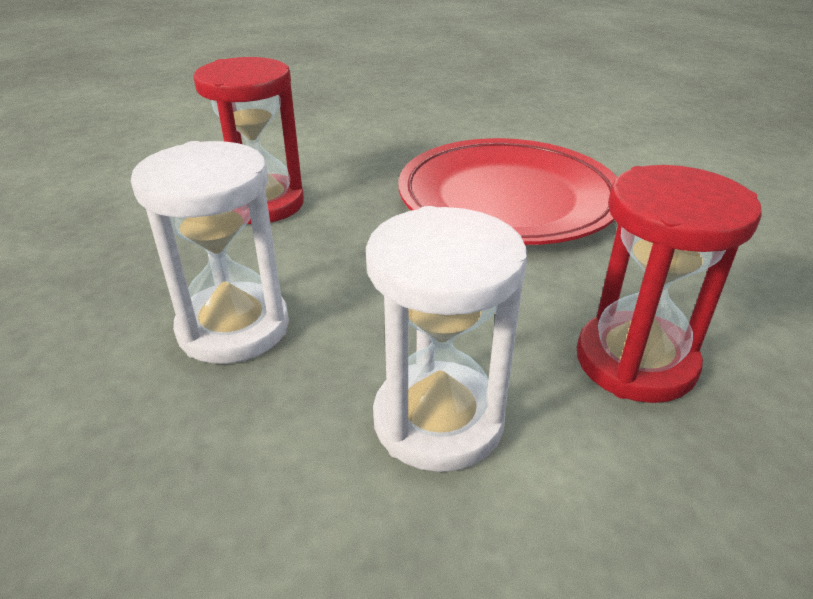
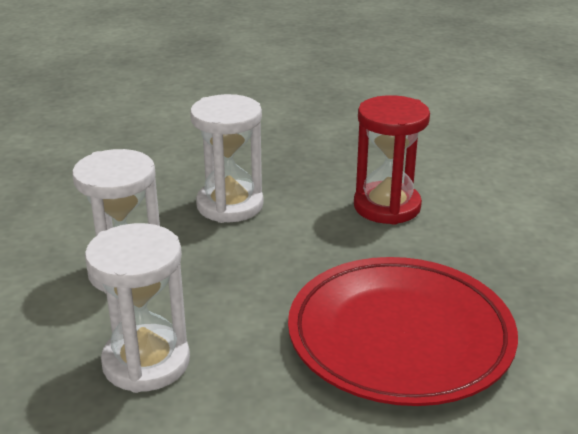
camera: 95 degrees right, 5 degrees down
red hourglass [577,165,761,403] -> white hourglass [85,223,190,393]

